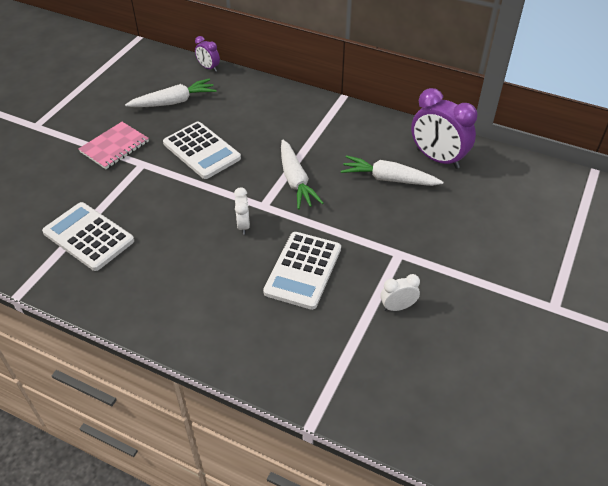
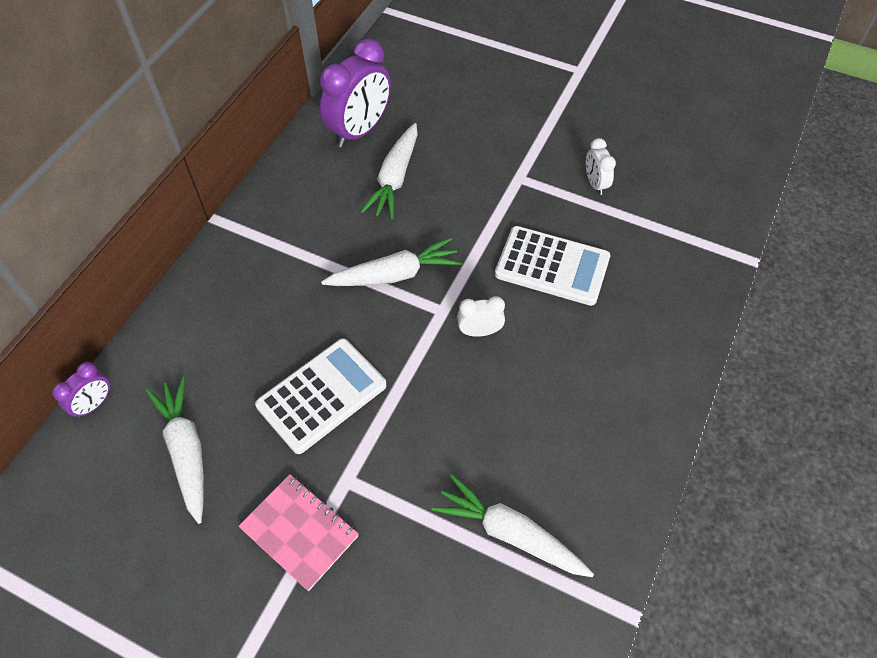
camera: 90 degrees left, 10 degrees up
white calculator [42,202,134,271] -> white carrot [432,474,594,577]

